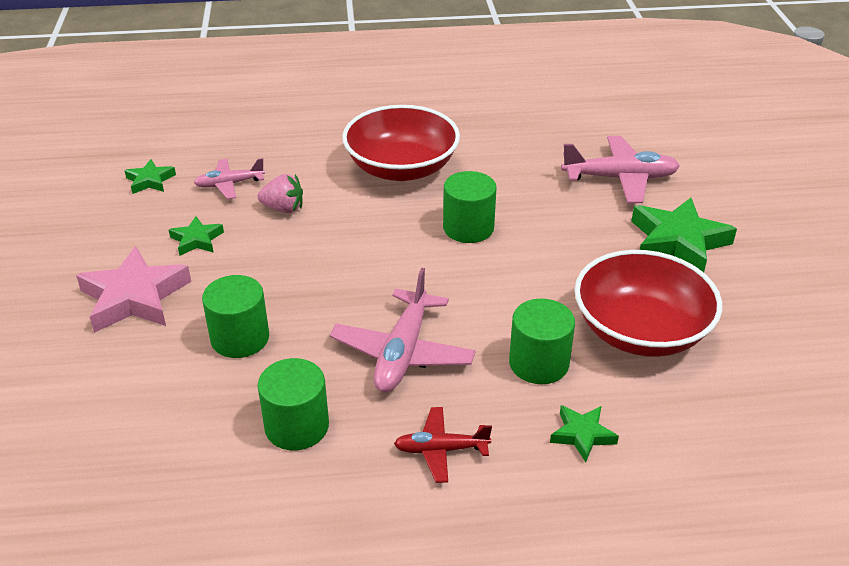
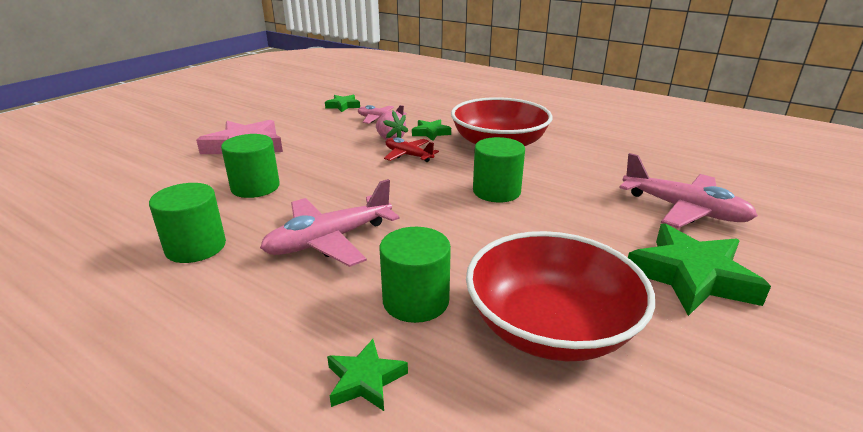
camera: 40 degrees right, 10 degrees down
green star [169,216,224,256] -> green star moved to [412,119,451,141]
red plane [394,407,492,483] -> red plane moved to [384,137,439,162]

